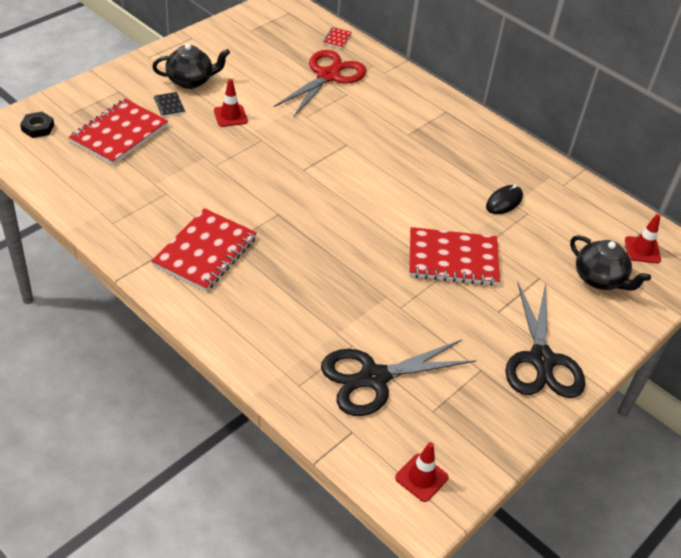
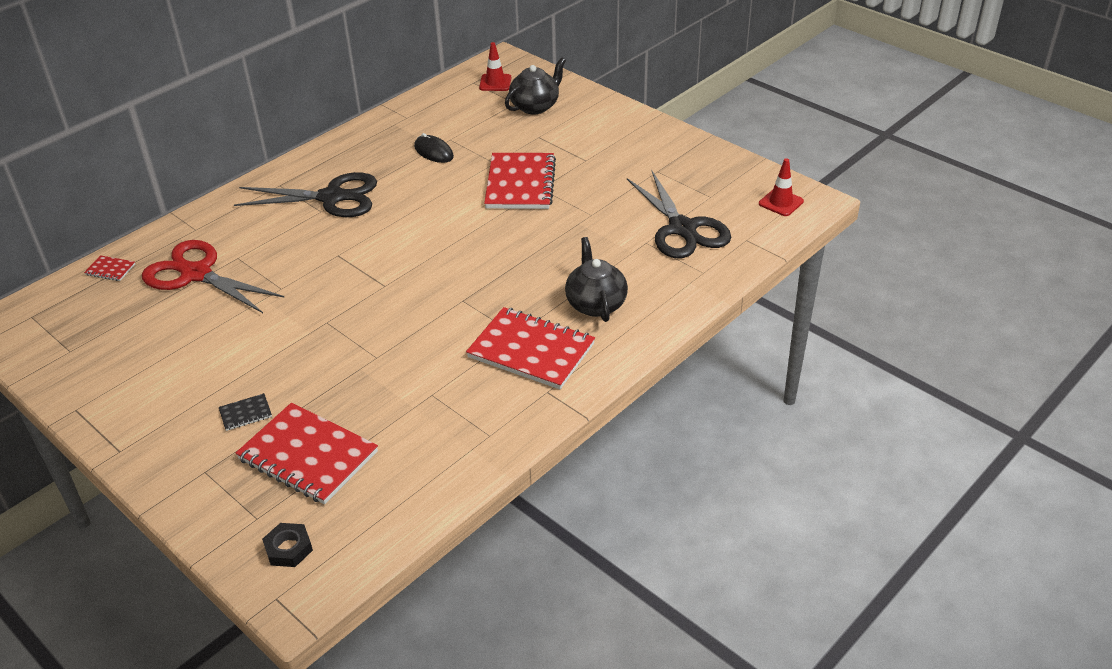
camera: 85 degrees left, 5 degrees down
black teapot [152,44,230,89] -> black teapot moved to [565,237,628,322]
red traffic cone [214,79,248,127] -> none
black scissors [505,282,585,398] -> black scissors moved to [234,172,377,217]

